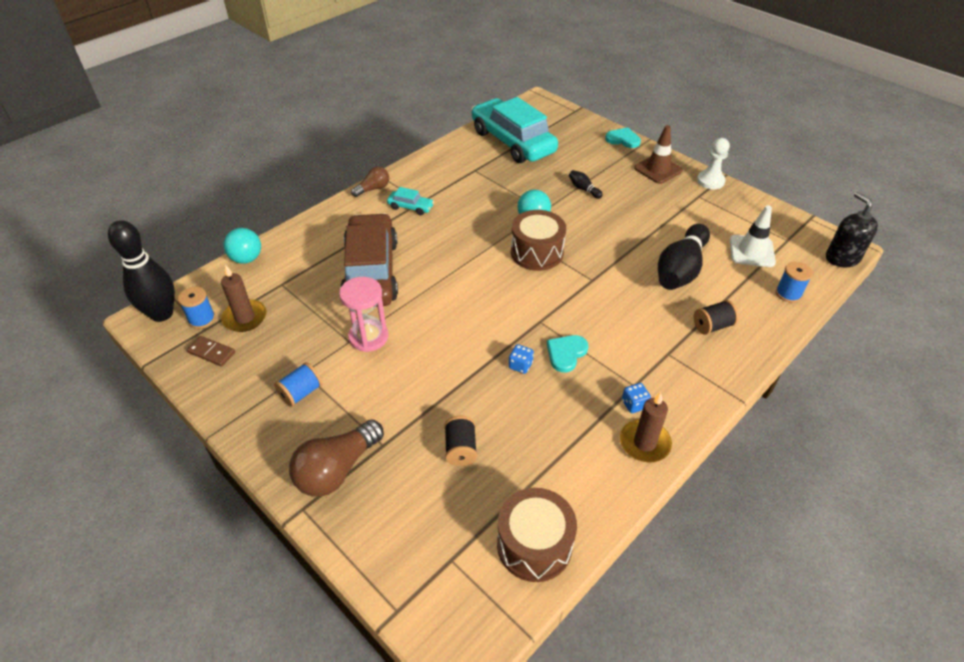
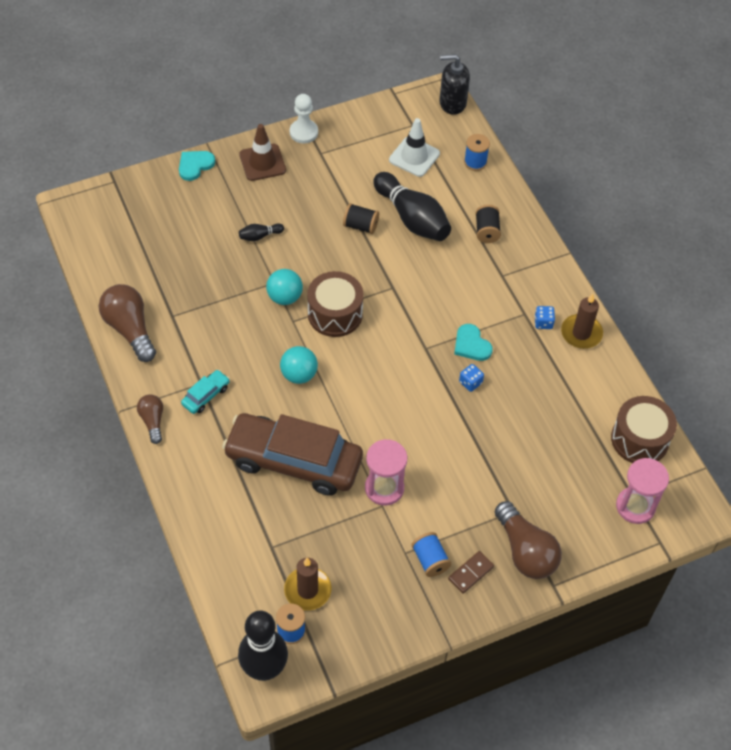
camera: 70 degrees left, 10 degrees up
brown domino [187,336,235,367] -> brown domino moved to [448,551,494,594]
turquoise ball [223,228,261,264] -> turquoise ball moved to [280,346,318,384]
black spool [444,416,477,466] -> black spool moved to [343,203,379,234]
turquoise car [471,97,558,163] -> none
none -> brown light bulb [99,284,156,362]
none -> pink hourglass [616,458,669,524]

